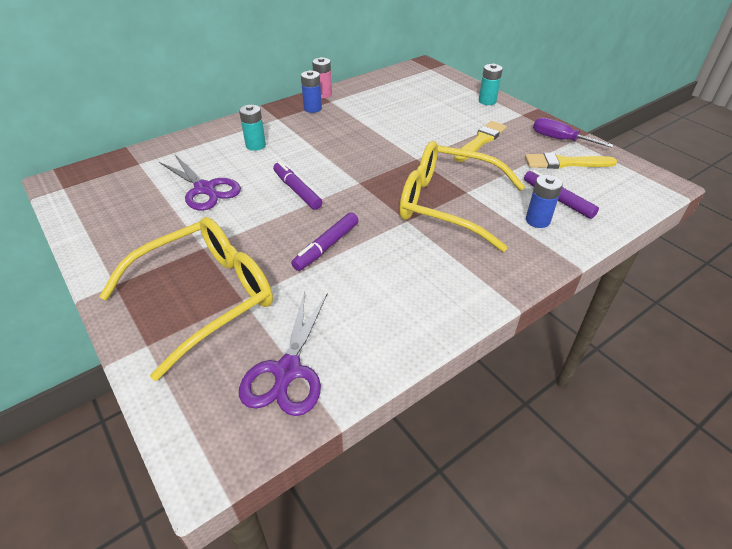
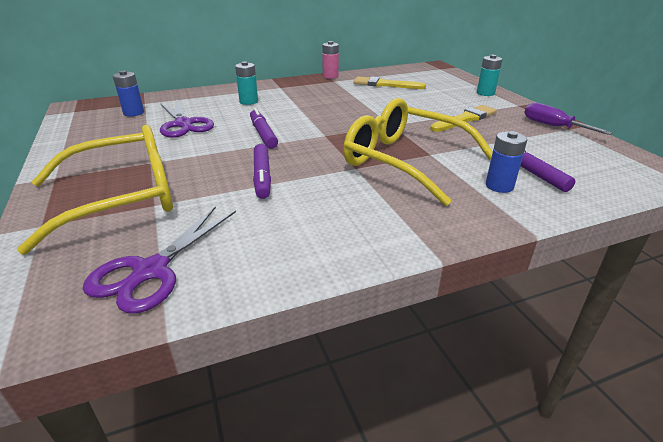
camera: 15 degrees right, 10 degrees down
purple marker [291,212,359,271] -> purple marker turned 60 degrees counterclockwise [253,144,271,199]
blue battery [301,70,322,113] -> blue battery moved to [113,71,144,117]
yellow brush [525,153,617,169] -> yellow brush moved to [354,76,426,89]

